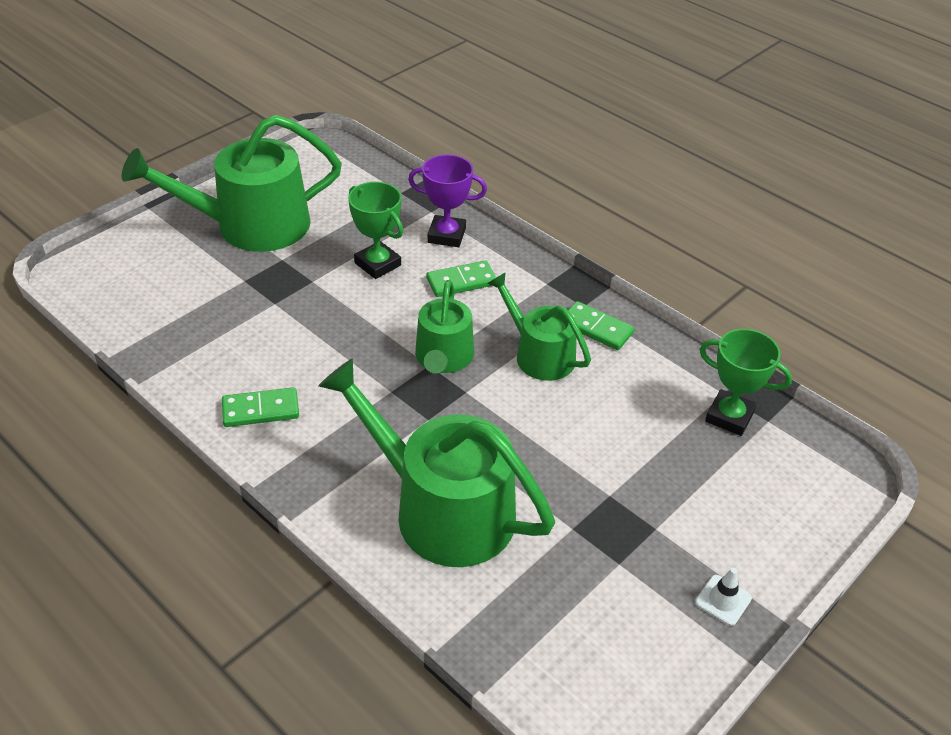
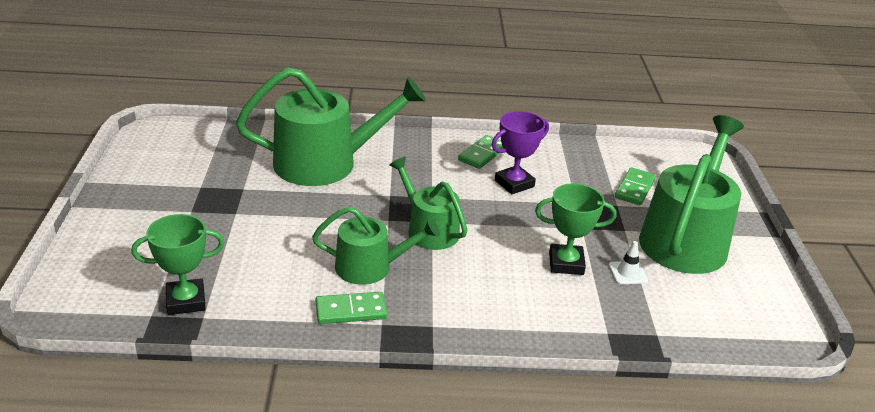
camera: 135 degrees right, 10 degrees down
purple trophy [408,154,487,247] -> purple trophy moved to [492,111,549,194]
green domino [426,261,496,297] -> green domino moved to [615,167,656,205]
white traffic cone [695,568,752,626] -> white traffic cone moved to [609,241,648,284]

